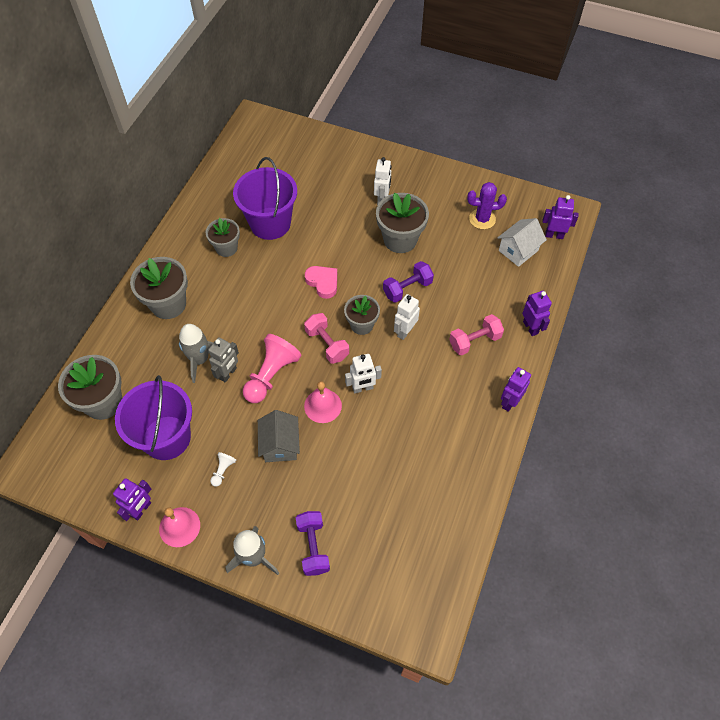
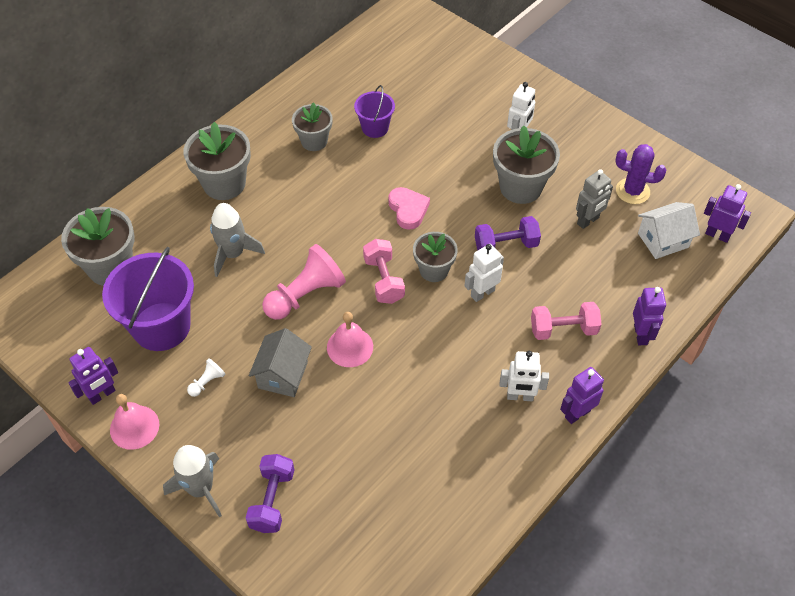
camera: 20 degrees right, 5 degrees down
grey robot [208,337,239,383] -> grey robot moved to [576,169,613,229]
purple bucket [233,157,297,240] -> purple bucket [354,85,395,138], size x0.54
white robot [345,354,382,394] -> white robot moved to [500,351,549,401]

